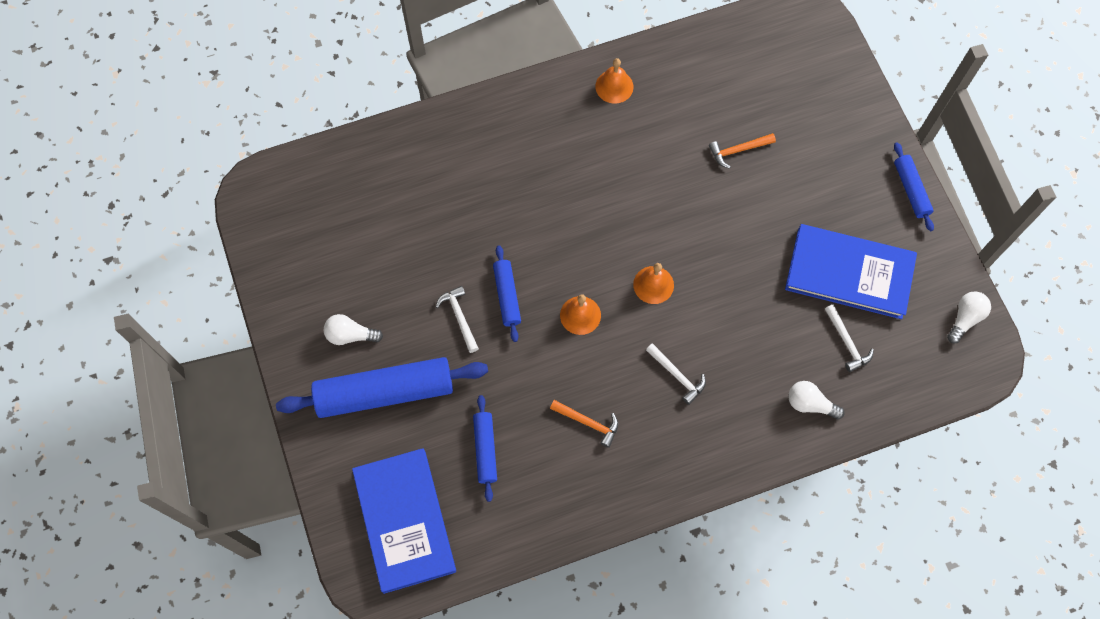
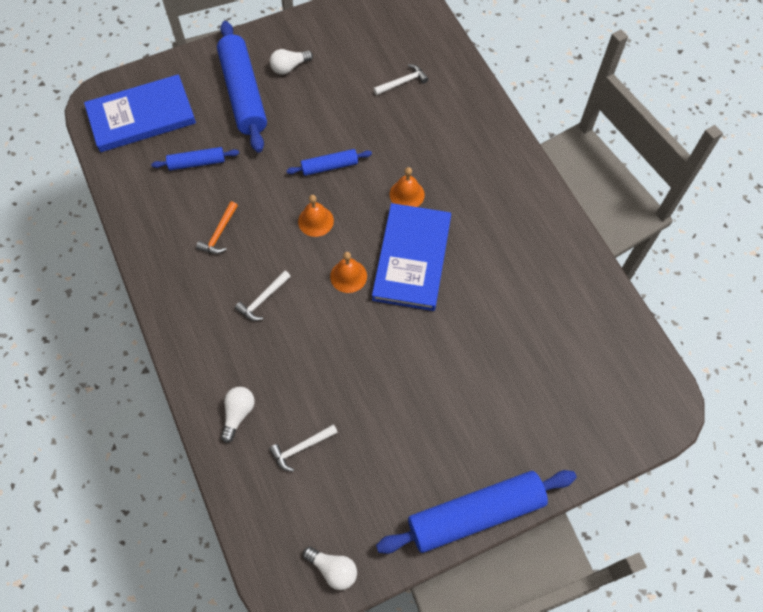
camera: 85 degrees right, 5 degrees down
white light bulb [324,314,383,345] -> white light bulb turned 120 degrees counterclockwise [270,49,313,75]
white hammer [436,286,479,353] -> white hammer moved to [373,64,428,95]
orange bell [595,58,634,104] -> orange bell moved to [390,167,425,207]
orange hammer [709,133,776,169] -> none
blue book [785,224,917,319] -> blue book moved to [372,203,451,311]
blue rolling pin [894,142,934,231] -> blue rolling pin [376,470,577,554], size x1.99

